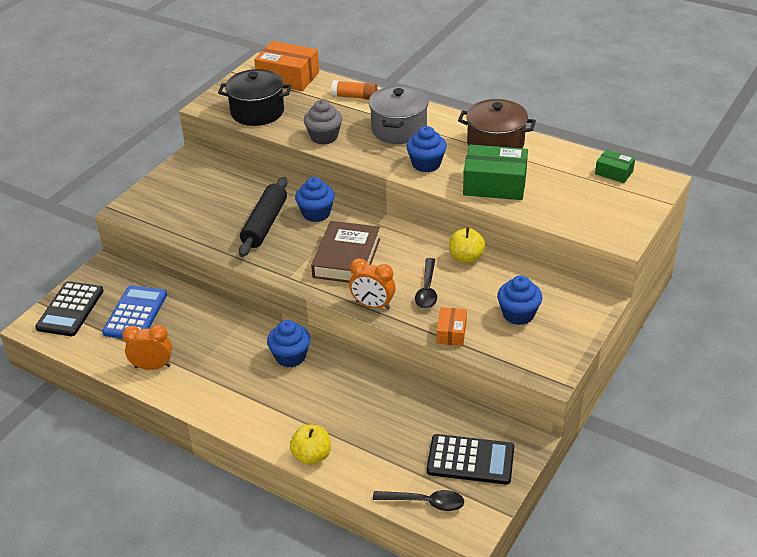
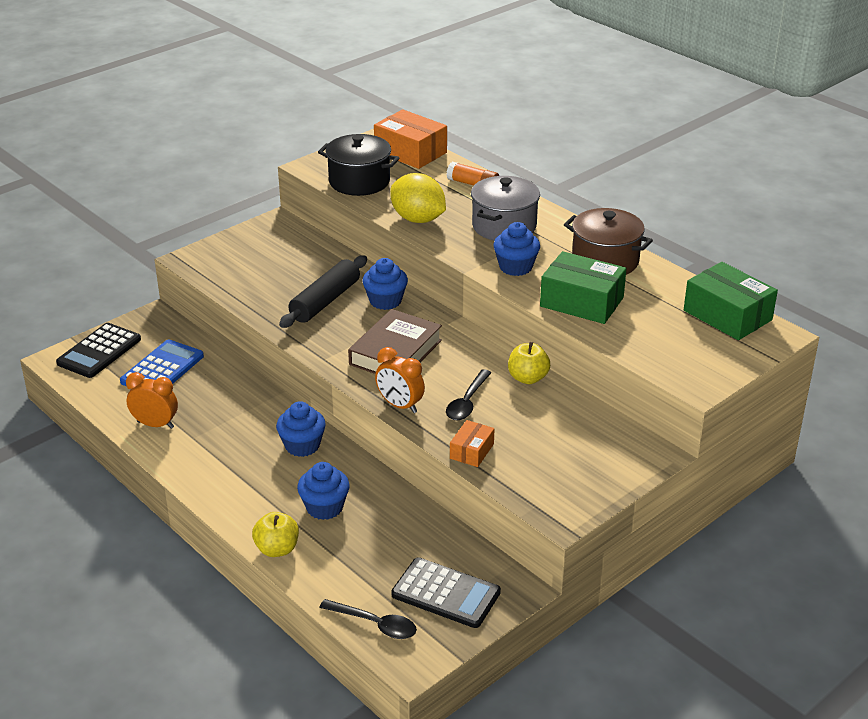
camera: 15 degrees right, 5 degrees down
grey cupcake [304,100,342,145] -> yellow lemon [390,173,446,223]
blue cupcake [497,276,542,325] -> blue cupcake moved to [297,462,350,520]
green box [595,149,635,183] -> green box [684,262,778,340], size x1.87

